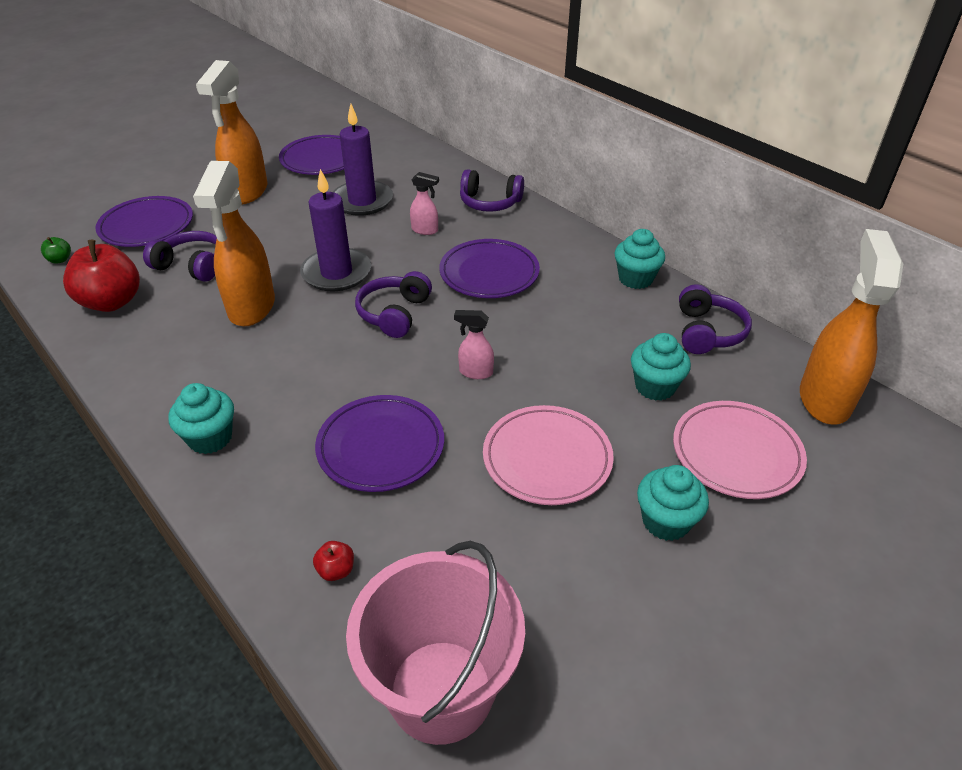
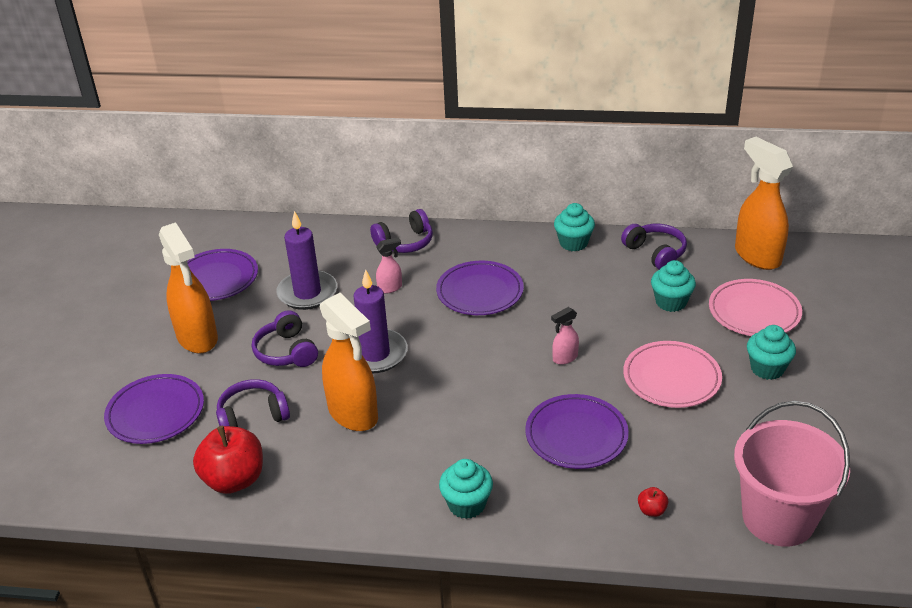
camera: 40 degrees left, 5 degrees down
green apple [41,237,71,264] -> none
purple headphones [355,271,432,338] -> purple headphones moved to [252,310,318,367]

